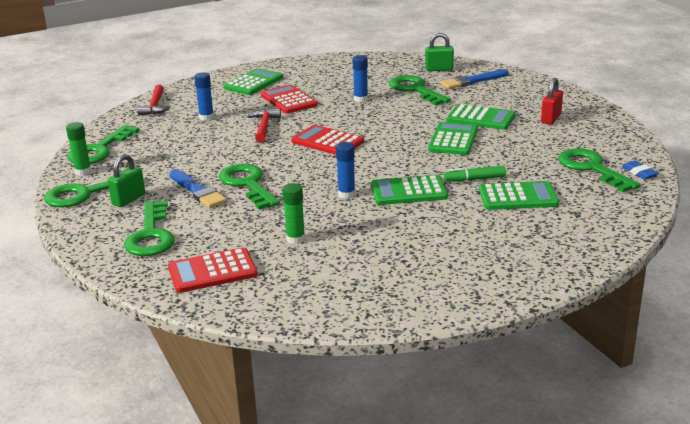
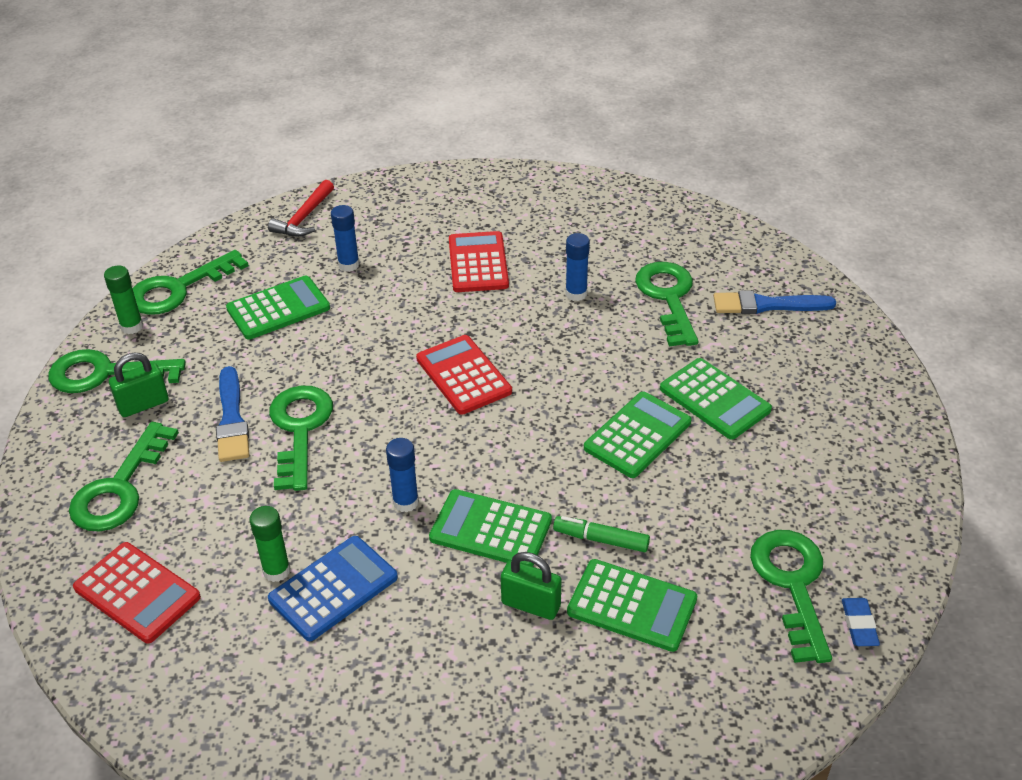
camera: 25 degrees right, 15 degrees up
red calculator [168,247,258,293] -> red calculator turned 150 degrees counterclockwise [73,542,201,643]
green calculator [224,68,283,95] -> green calculator moved to [226,276,330,340]
red hammer [247,108,281,143] -> none
green padlock [425,33,454,71] -> green padlock moved to [501,552,562,620]
red padlock [541,78,563,125] -> none
none -> blue calculator [268,536,398,641]

